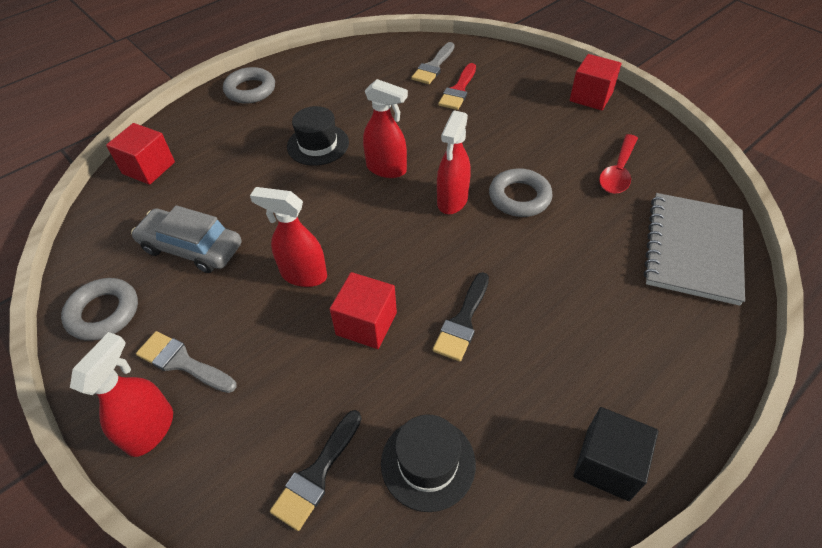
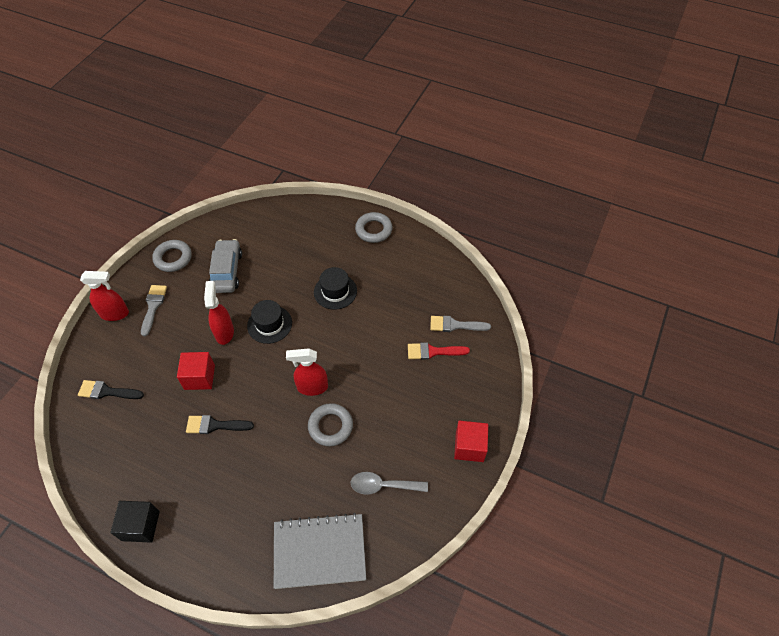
camera: 65 degrees right, 5 degrees up
red cube [106,123,175,185] -> none
red spray bottle [363,79,408,178] -> none
black hat [381,415,476,512] -> black hat moved to [247,300,292,344]
red spoon [599,134,638,194] -> grey spoon [350,472,428,495]

